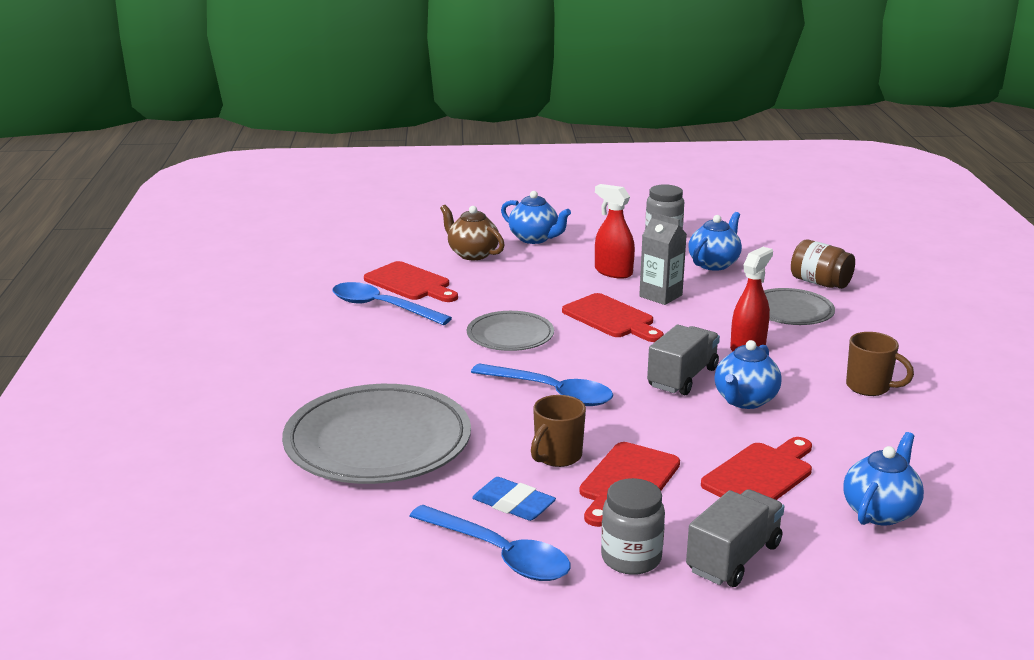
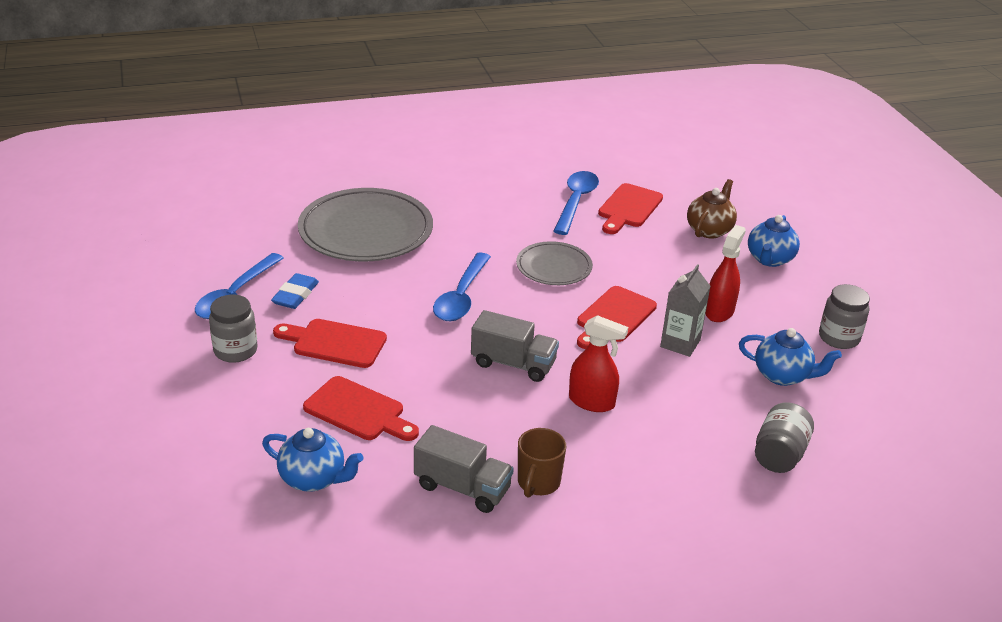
camera: 75 degrees right, 10 degrees up
brown mug [531,395,586,467] -> none
grey truck [686,489,784,587] -> grey truck moved to [414,425,514,513]
blue teapot [715,340,781,409] -> none
grey plate [764,288,835,325] -> none
brown jar [791,239,855,289] -> grey jar [755,402,814,473]

